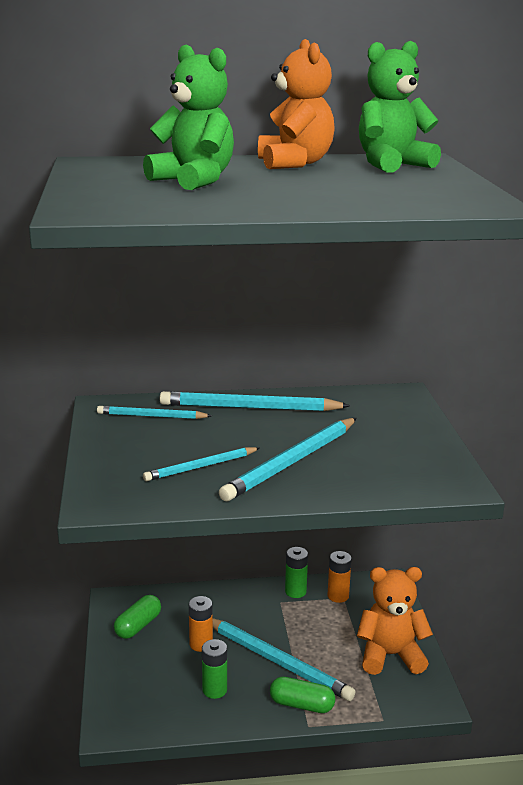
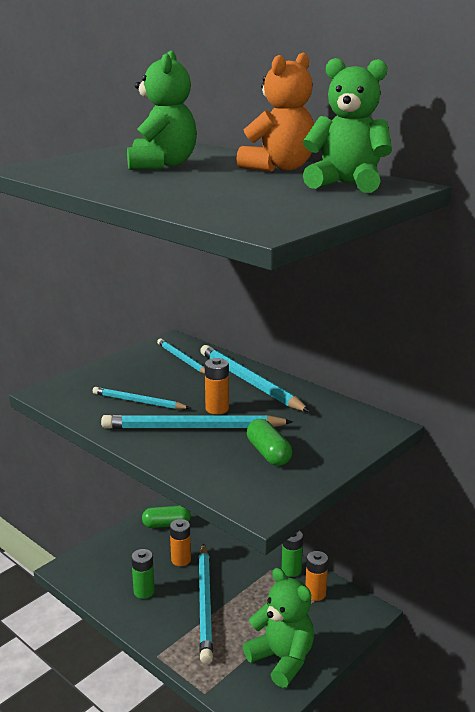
camera: 50 degrees right, 0 degrees up
green capsule [270,677,335,713] -> green capsule moved to [247,419,292,466]
orange teddy bear [357,567,433,675] -> green teddy bear [243,568,314,688]
none -> orange battery [205,358,229,414]

